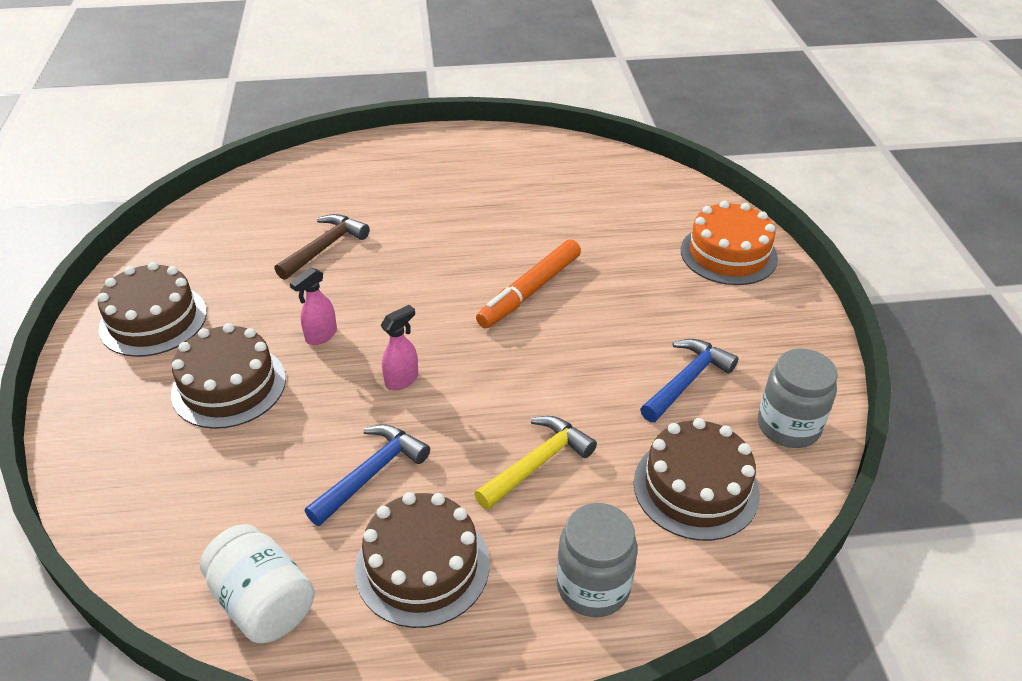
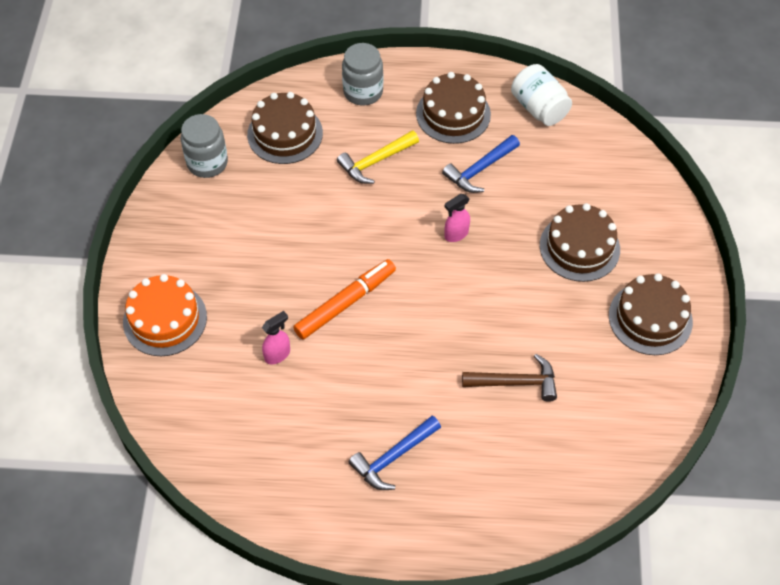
camera: 170 degrees left, 15 degrees up
brown hammer [274,214,370,280] -> brown hammer turned 135 degrees counterclockwise [462,354,557,402]
pink spray bottle [290,267,337,345] -> pink spray bottle moved to [262,311,290,365]
blue hammer [640,339,738,422] -> blue hammer moved to [348,416,441,490]

